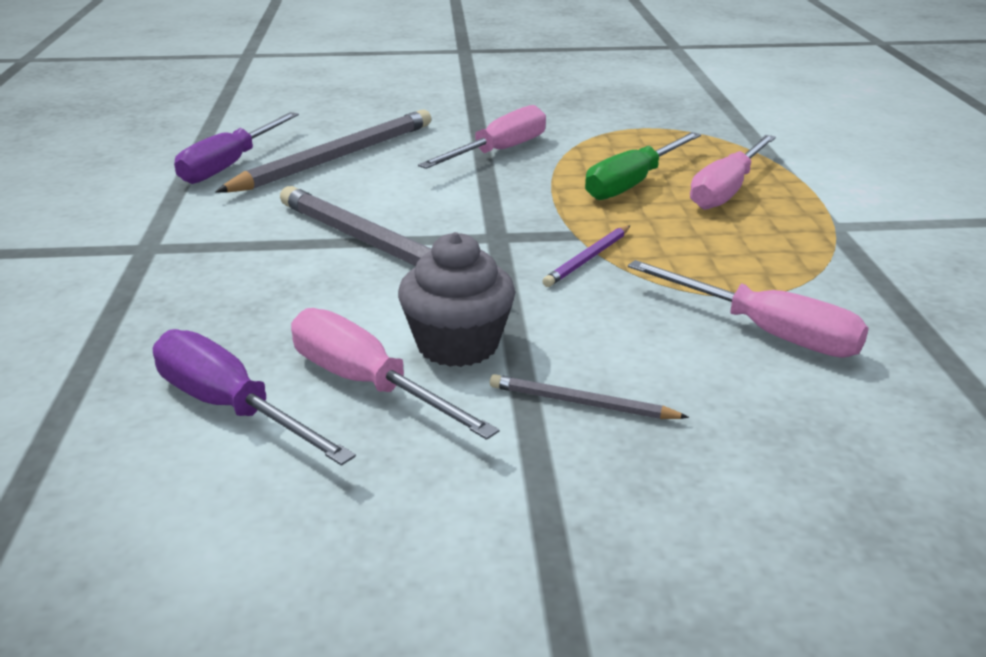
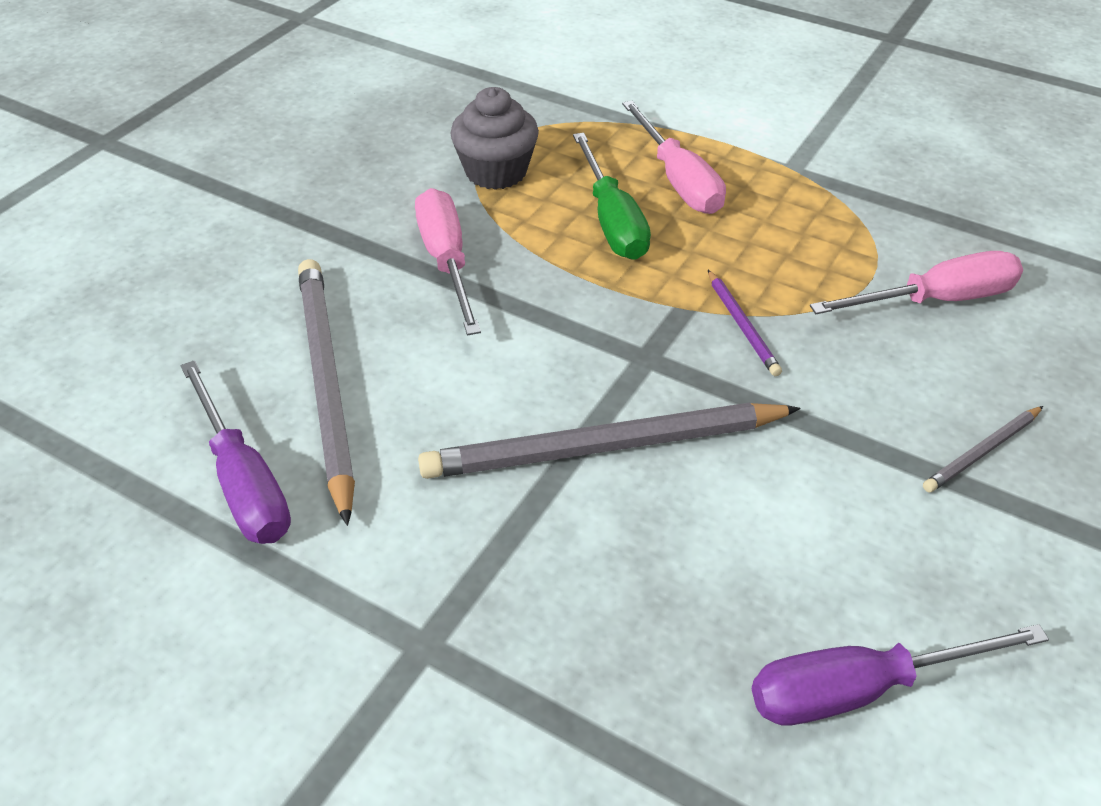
camera: 55 degrees left, 15 degrees up
pink screwdriver [291,308,499,440] -> none
grey cupcake [398,232,515,367] -> grey cupcake moved to [450,87,539,190]

